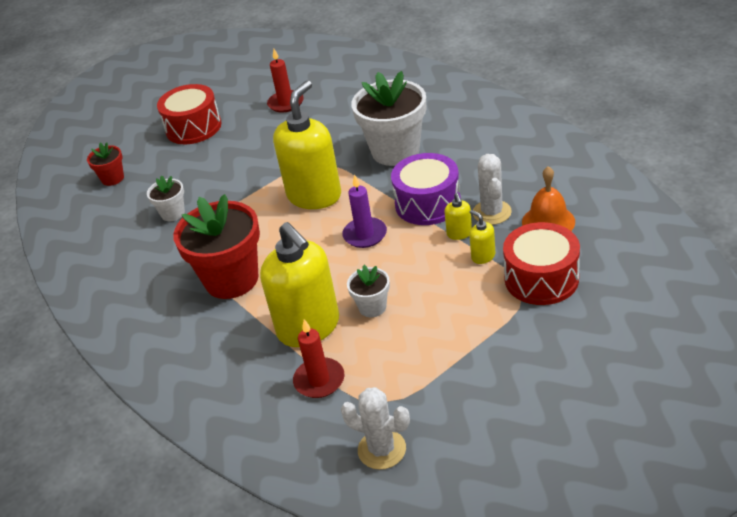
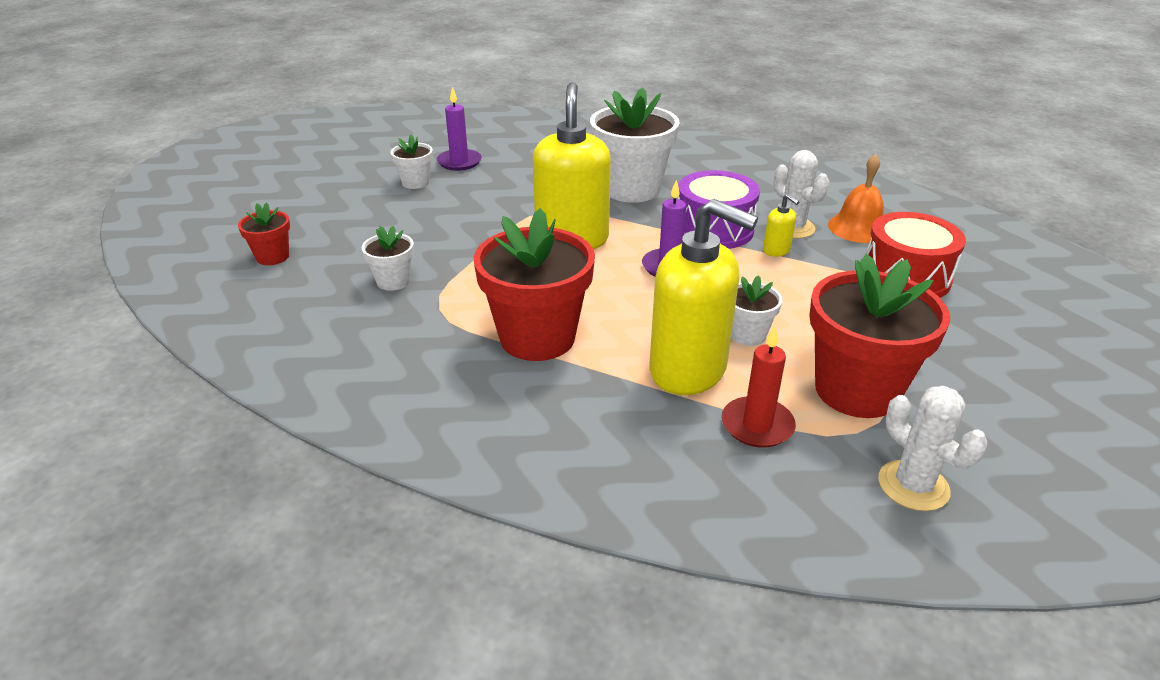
camera: 30 degrees left, 5 degrees down
red drum [157,84,221,144] -> none
red candle [267,49,304,113] -> purple candle [437,87,482,171]
white cactus [341,387,410,470] -> white cactus turned 60 degrees clockwise [878,386,987,511]
yellow soap dispenser [469,210,495,264] -> none
none -> white flower pot [391,135,433,189]
none -> red flower pot [809,254,950,418]

